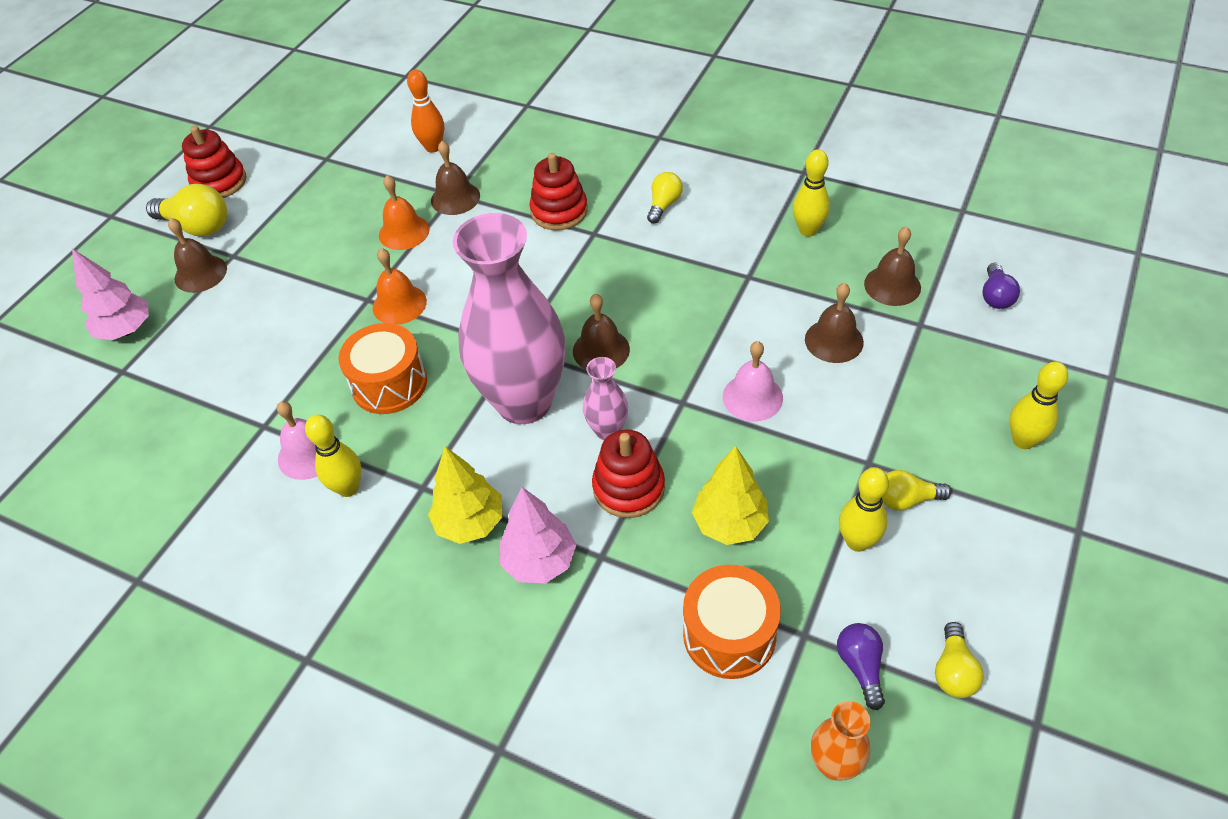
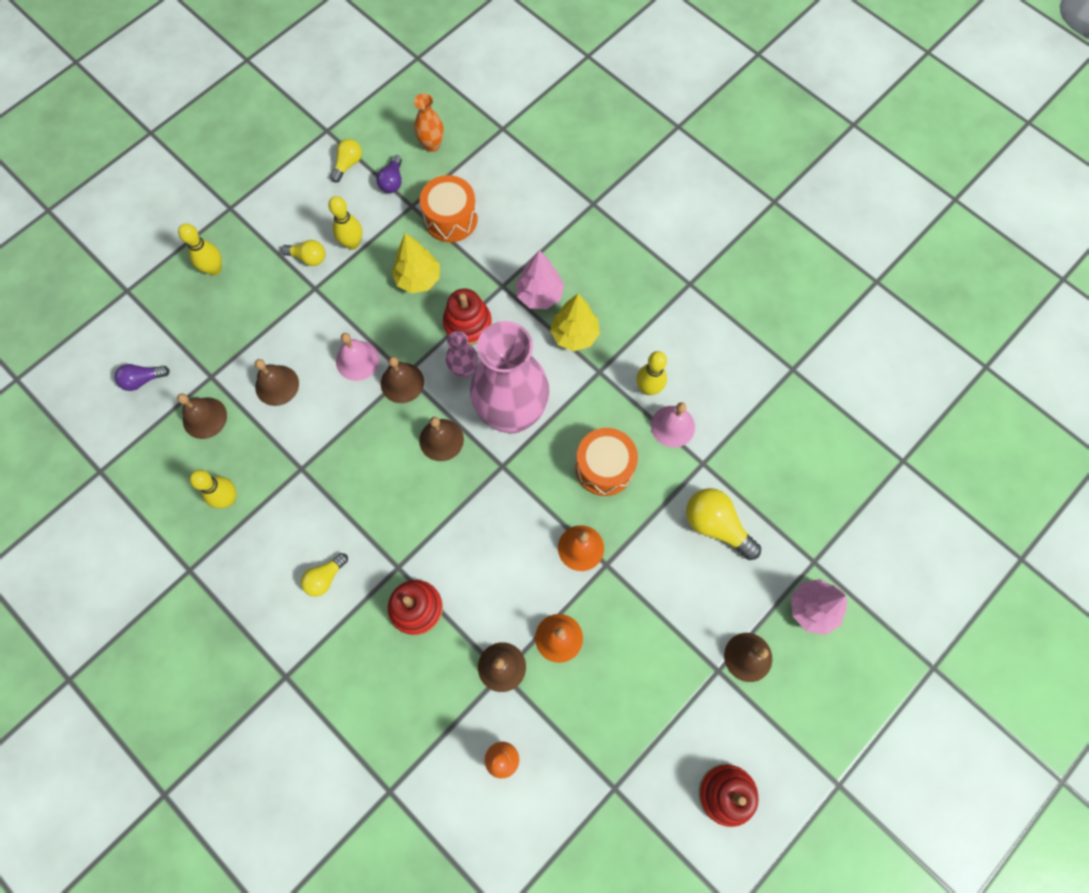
camera: 165 degrees left, 20 degrees up
yellow light bulb [146,184,227,236] -> yellow light bulb moved to [686,488,761,560]
purple light bulb [982,263,1020,309] -> purple light bulb turned 135 degrees counterclockwise [115,364,170,391]
none -> brown bell [381,356,424,403]

